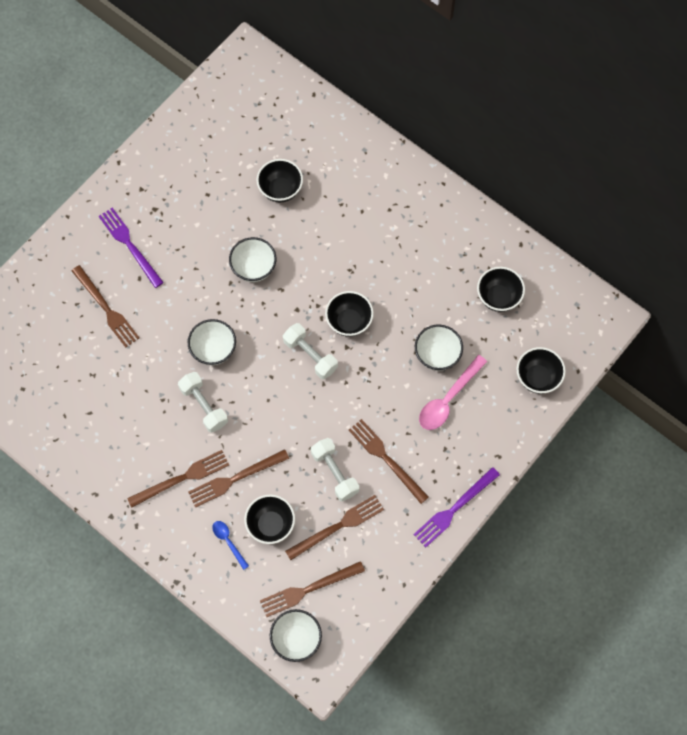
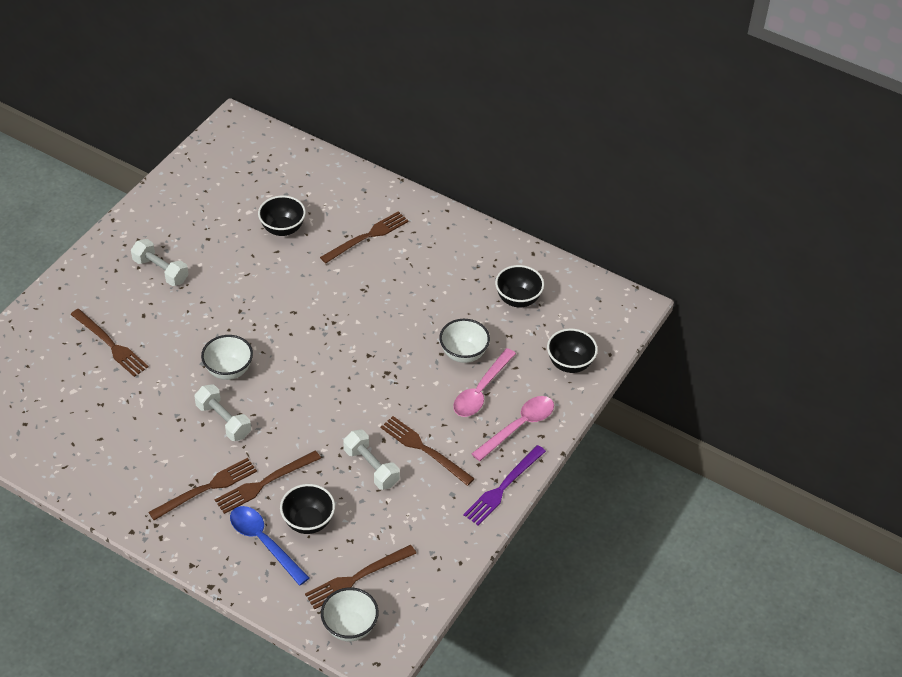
camera: 10 degrees left, 20 degrees down
purple fork [99,208,164,288] -> none
blue spoon [212,521,249,570] -> blue spoon [230,506,309,586], size x1.79
white bowl [229,237,277,282] -> none
white dumbbell [283,323,338,379] -> white dumbbell moved to [131,239,189,286]
brown fork [285,495,384,560] -> brown fork moved to [320,211,409,263]
black bowl [325,291,374,337] -> none
none -> pink spoon [471,396,554,461]

